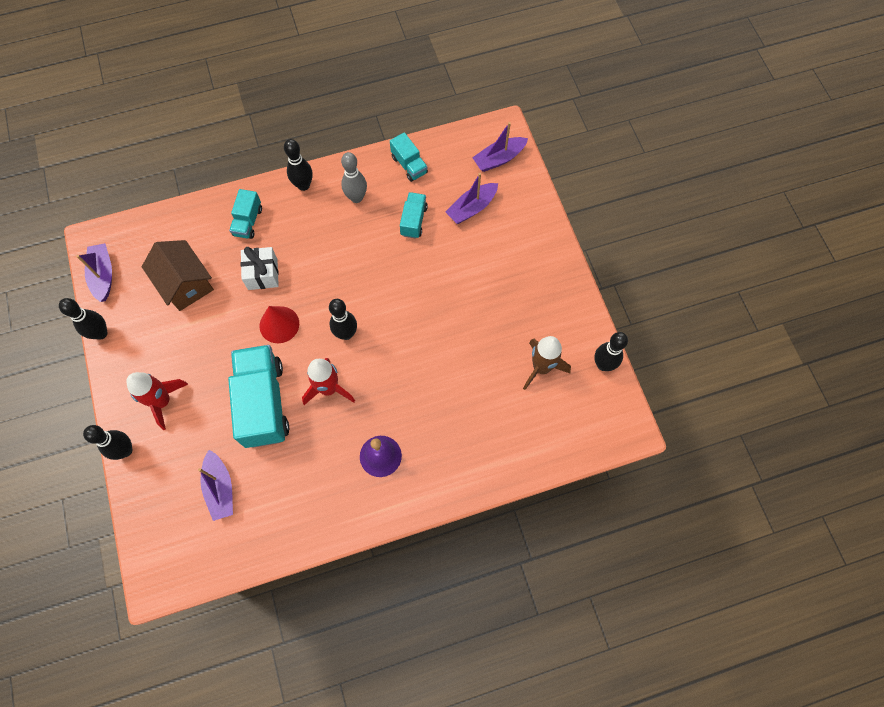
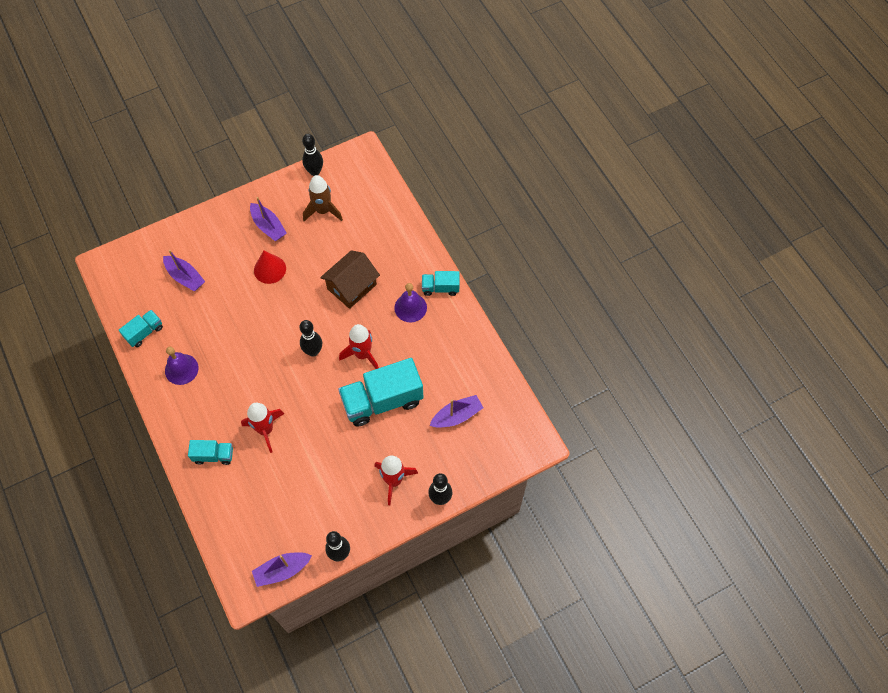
camera: 100 degrees left, 5 degrees down
brown house [142,240,214,311] -> brown house moved to [320,250,380,309]
white gift [240,247,279,290] -> red rocket [241,403,284,453]
red cone [260,306,299,343] -> red cone moved to [254,251,286,284]
black bowling pin [284,139,313,191] -> none
grey bowling pin [341,152,367,203] -> purple bell [165,347,199,385]
turquoise truck [400,192,428,239] -> turquoise truck moved to [422,271,460,296]
purple boat [472,122,528,172] -> purple boat moved to [250,197,287,241]

